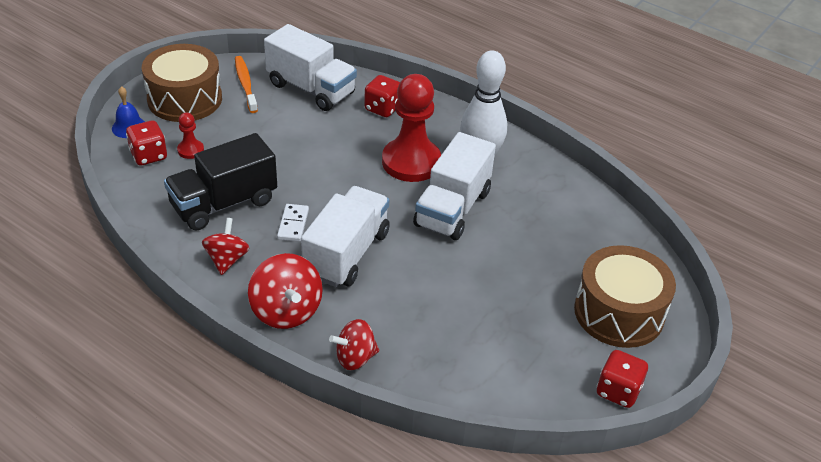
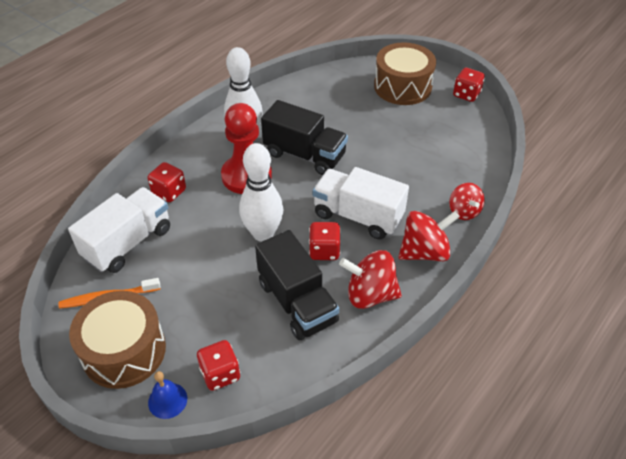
camera: 85 degrees left, 5 degrees up
red pawn [177,113,204,159] -> none
red spinning top [202,218,250,275] -> red spinning top [339,250,402,309], size x1.51
white domino [277,204,309,242] -> red dice [309,222,341,260]
white truck [413,132,496,240] -> black truck [261,100,348,175]
none -> white bowling pin [239,143,284,242]

